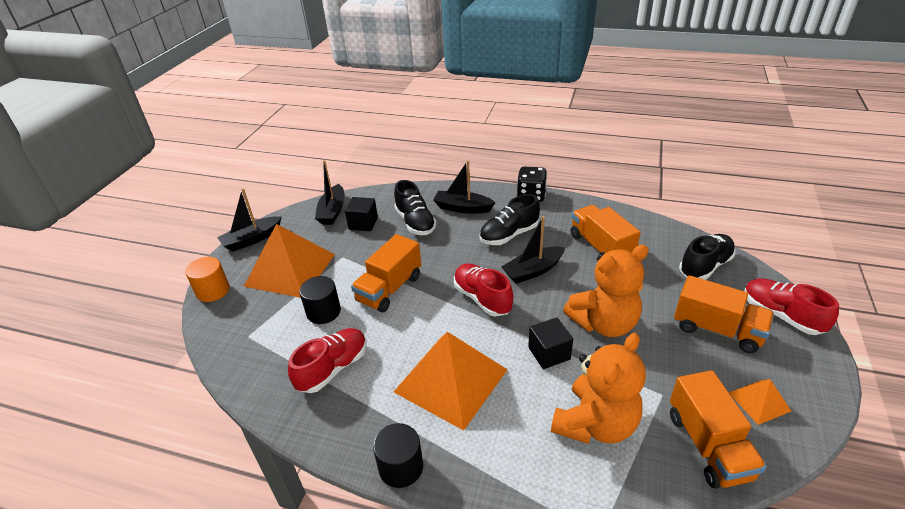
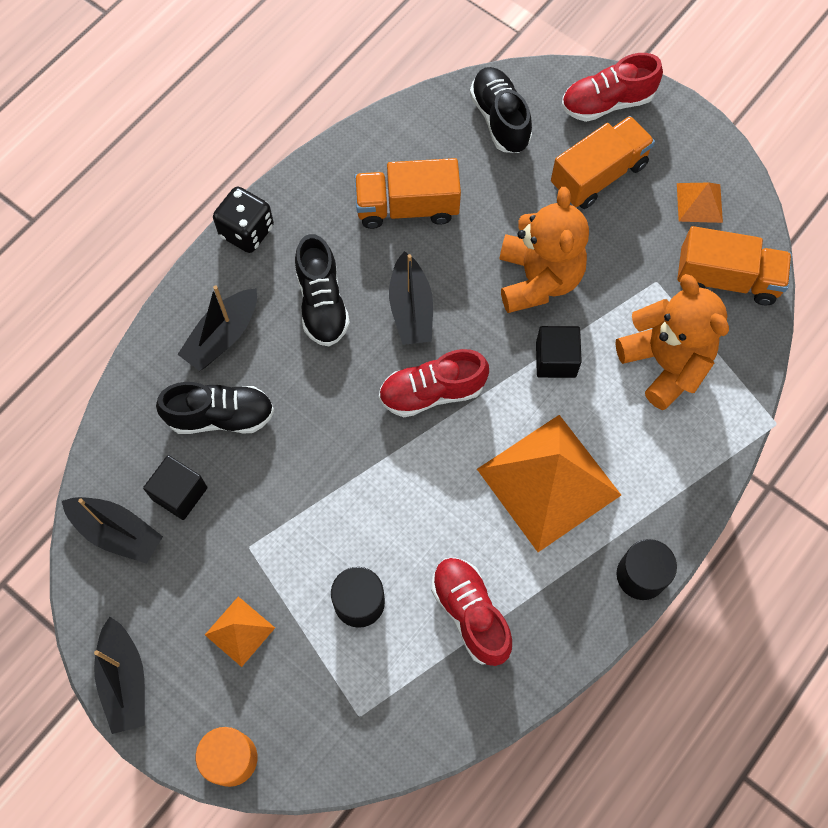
camera: 70 degrees left, 30 degrees up
orange pyramid [244,224,335,298] -> orange pyramid [205,596,275,667], size x0.46
orange truck [351,234,421,313] -> none

